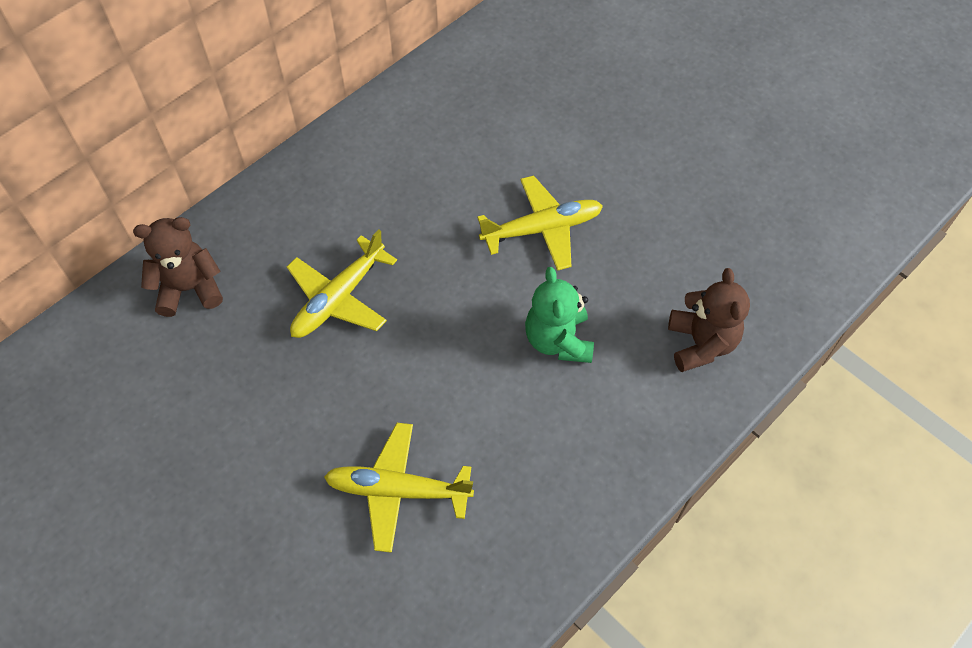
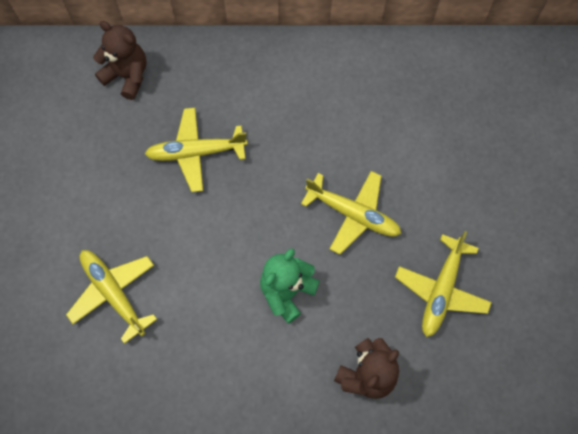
camera: 45 degrees right, 10 degrees up
none -> yellow plane [395,231,492,337]

